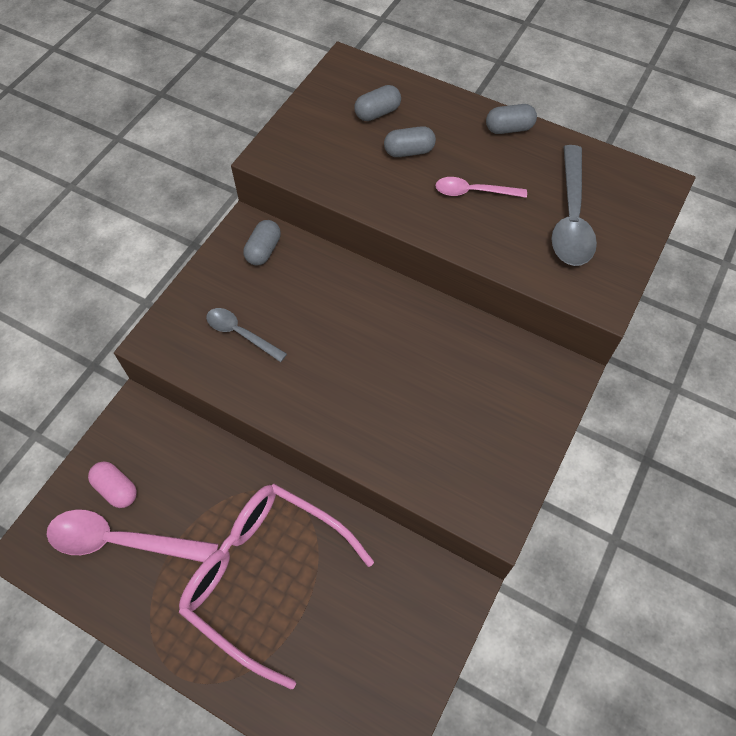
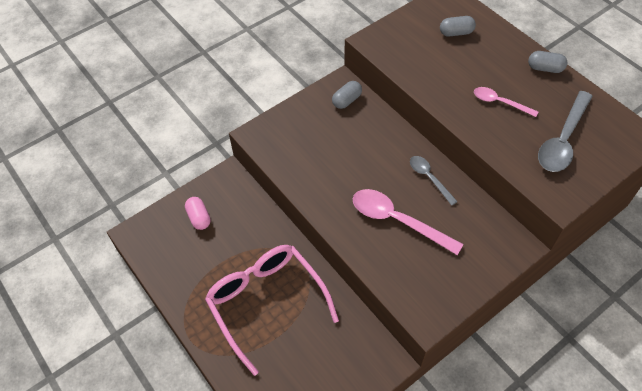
camera: 25 degrees right, 5 degrees down
pink spoon [46,509,219,562] -> pink spoon moved to [353,189,464,255]
grey spoon [206,308,287,362] -> grey spoon moved to [410,156,458,206]
grey capsule [384,126,436,157] -> none

